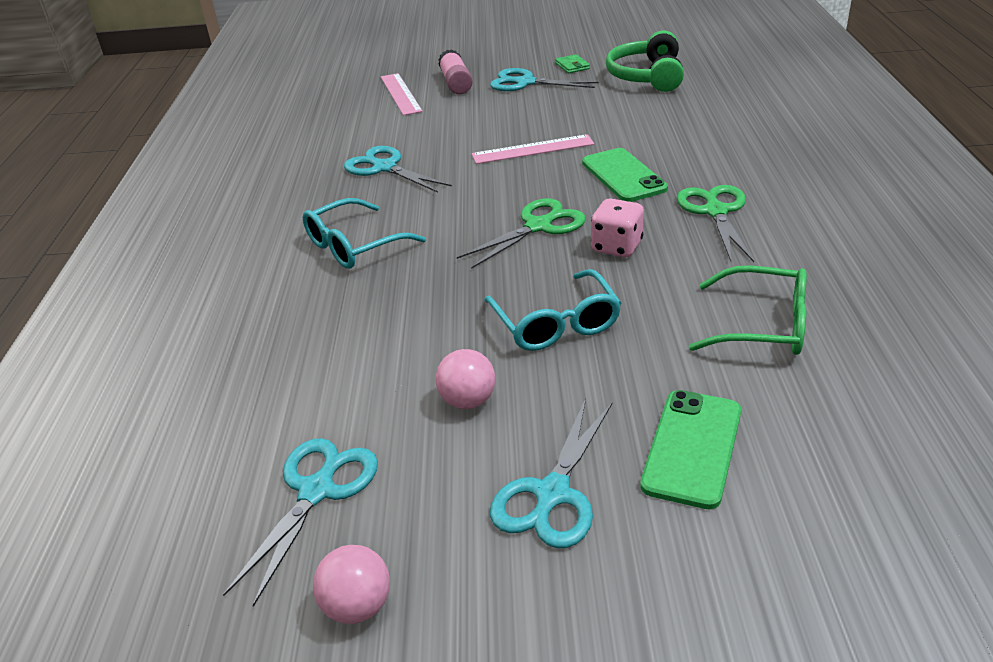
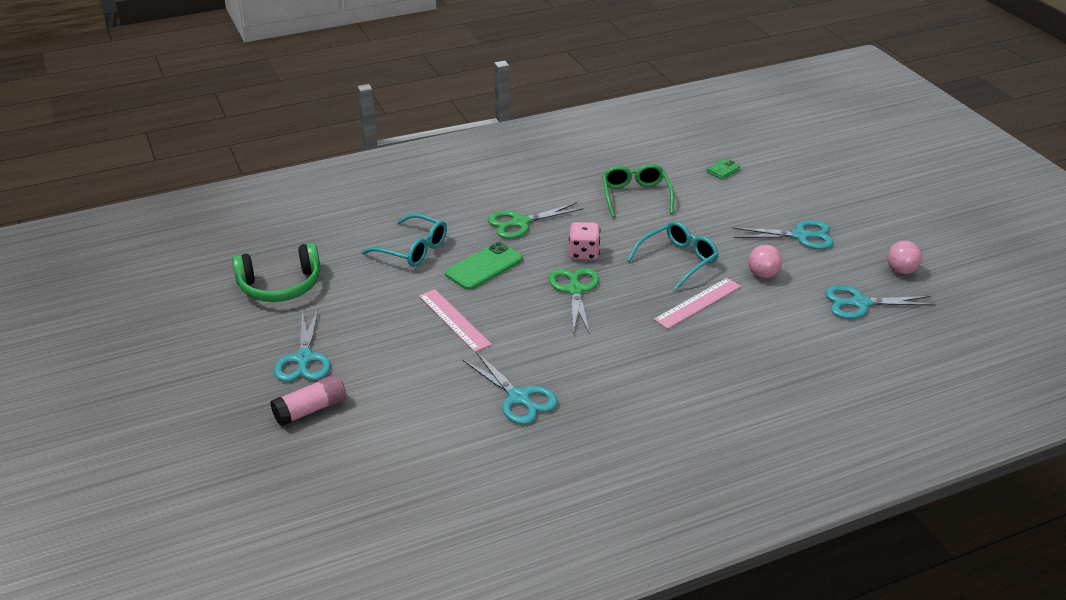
camera: 115 degrees left, 0 degrees up
turquoise glasses [303,198,426,269] -> turquoise glasses moved to [361,213,447,267]
turquoise scissors [344,146,452,193] -> turquoise scissors turned 60 degrees counterclockwise [463,352,558,424]
pink ruler [381,73,423,116] -> pink ruler moved to [654,278,741,329]
green scissors [457,198,586,269] -> green scissors turned 60 degrees clockwise [549,268,599,334]
green wallet [555,54,590,73] -> green wallet moved to [706,158,740,180]
green phone [640,390,741,509] -> none

